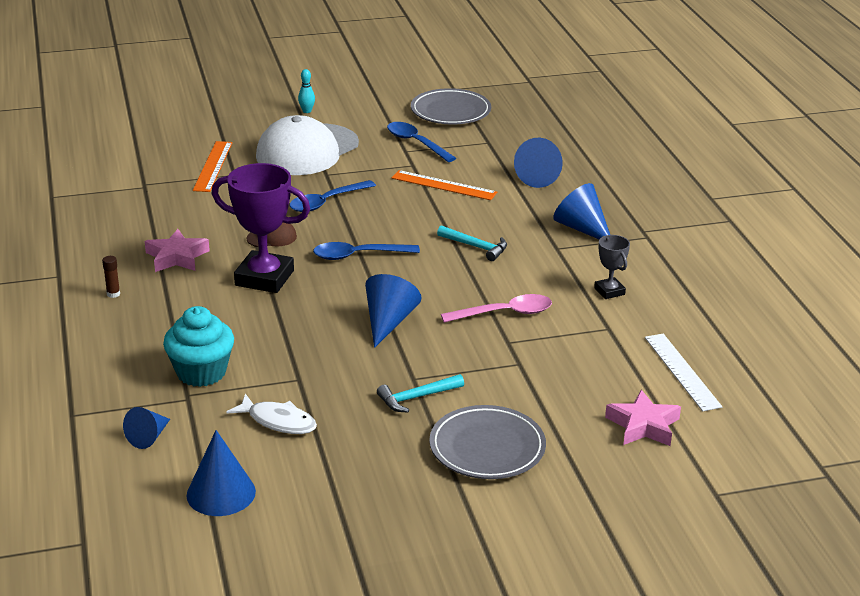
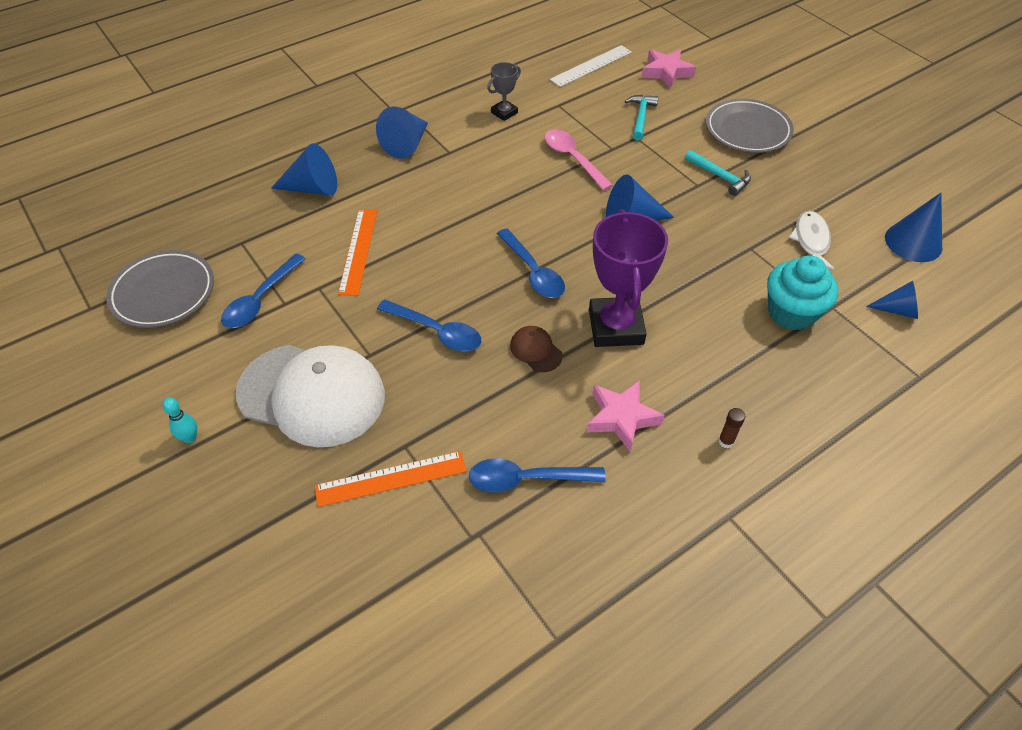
camera: 110 degrees left, 20 degrees up
turquoise hammer [437,225,507,261] -> turquoise hammer moved to [625,95,658,140]
none -> blue spoon [469,458,606,493]

